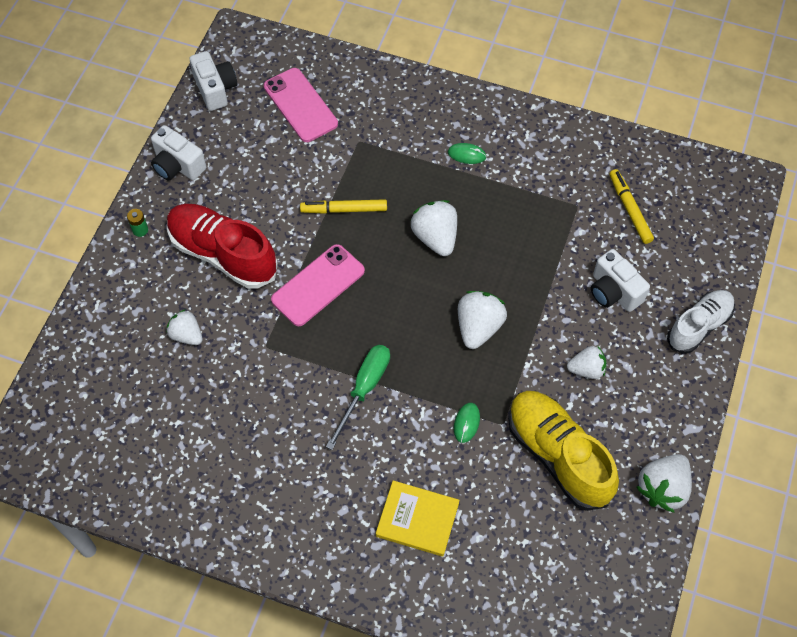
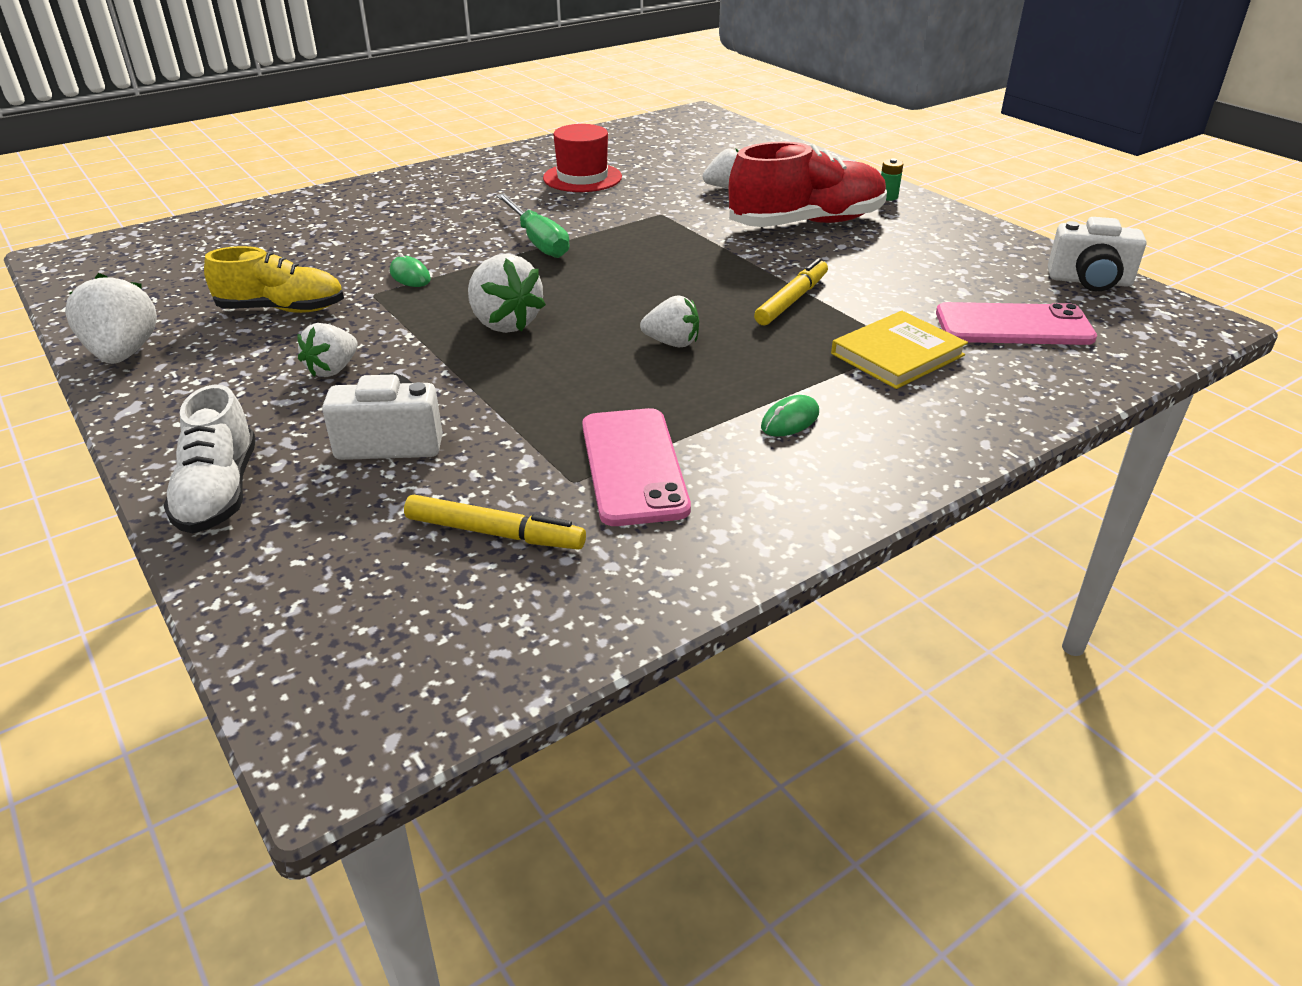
camera: 125 degrees right, 25 degrees down
white camera [151,125,206,181] -> none
pink phone [271,244,365,326] -> pink phone moved to [582,408,691,526]
yellow book [376,480,460,557] -> yellow book moved to [831,311,968,389]
white strawberry [411,200,457,256] -> white strawberry [640,295,699,347], size x0.65
yellow shoe [508,391,619,511] -> yellow shoe [204,246,344,313], size x0.65
none -> red hat [543,124,622,192]

